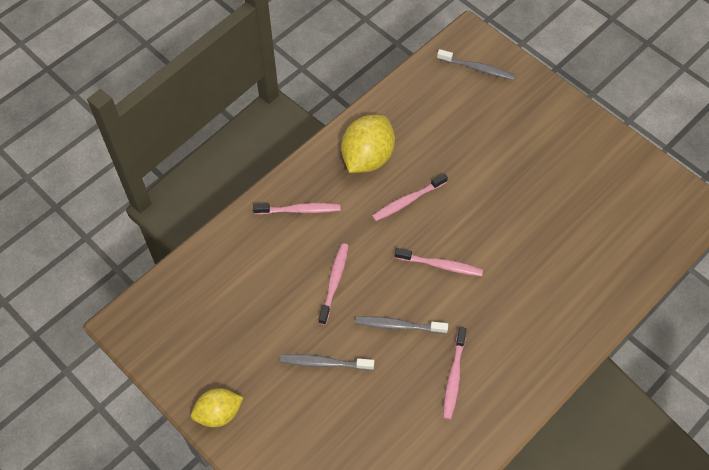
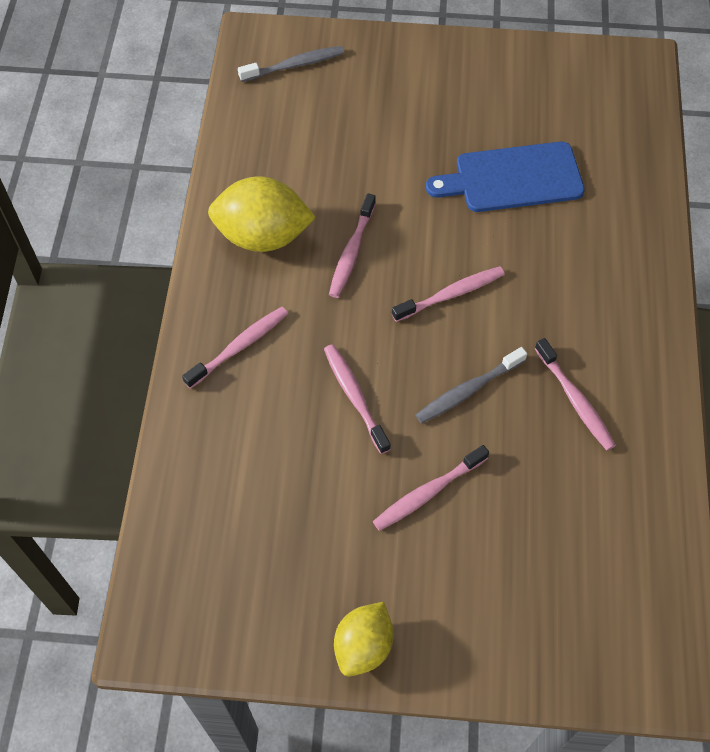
camera: 40 degrees left, 0 degrees up
grey toothbrush [280,354,374,370] -> pink toothbrush [373,445,489,531]
yellow lemon [341,115,395,173] -> yellow lemon turned 75 degrees counterclockwise [208,176,316,252]
none -> blue cutting board [426,141,585,212]

